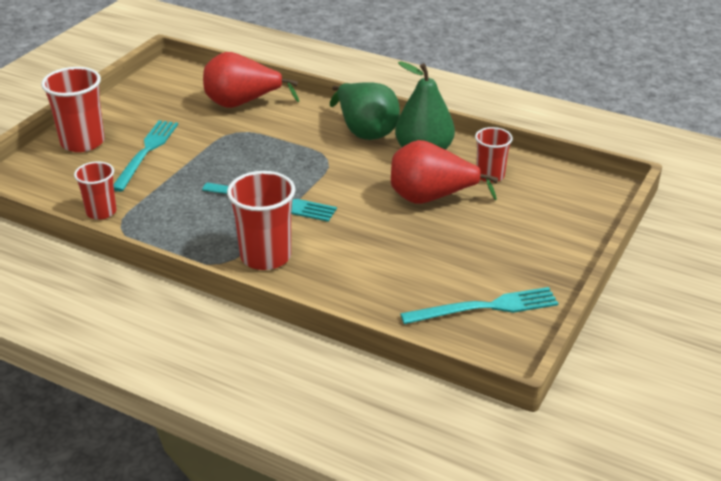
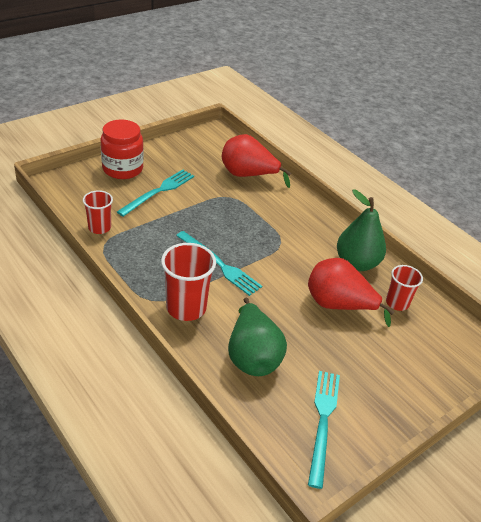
camera: 20 degrees right, 5 degrees up
red cup [41,67,105,152] -> red jar [101,120,144,179]
green pear [330,83,400,140] -> green pear moved to [228,298,287,376]
turquoise fork [400,287,559,324] -> turquoise fork turned 90 degrees counterclockwise [308,371,340,489]

